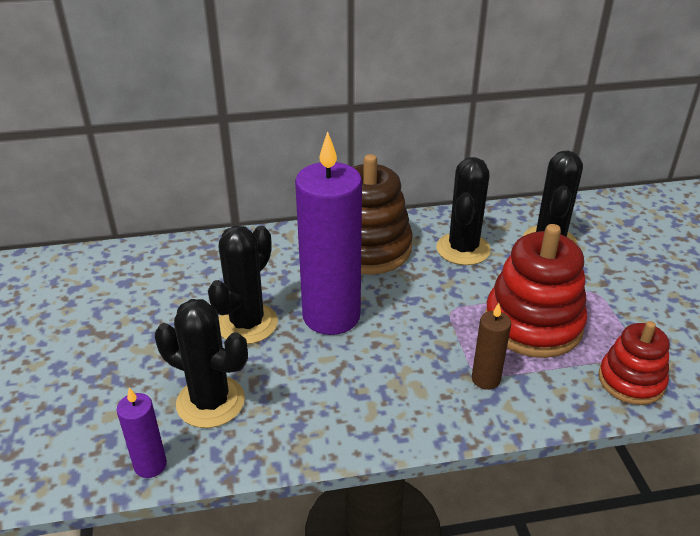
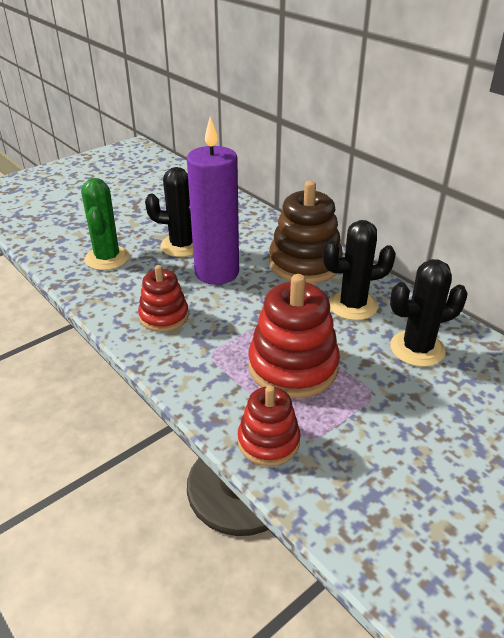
camera: 60 degrees right, 0 degrees up
purple candle [117,387,167,478] -> none
black cactus [155,299,248,428] -> green cactus [81,178,130,270]
brown candle [472,303,511,390] -> none
none -> red stacking toy [138,265,189,332]

